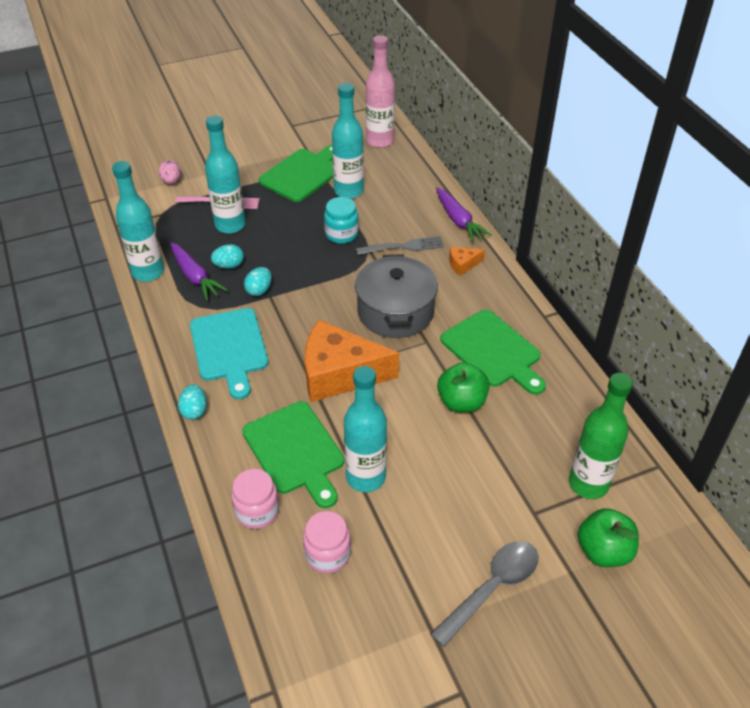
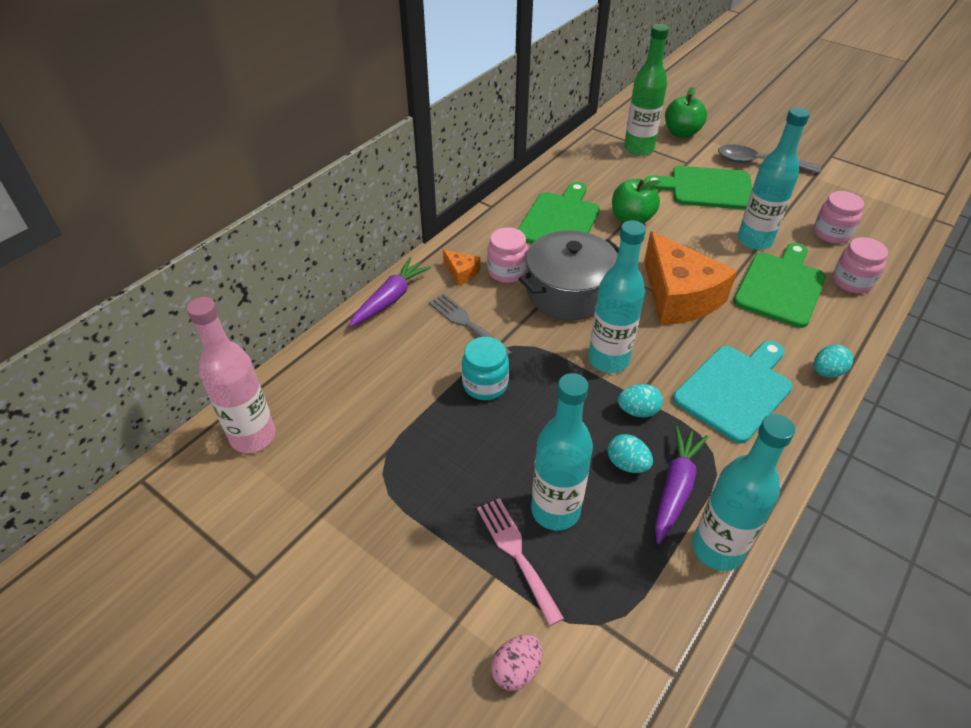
camera: 120 degrees left, 0 degrees up
green cutting board [259,145,334,202] -> green cutting board moved to [645,166,752,210]
turquoise bottle [332,83,364,199] -> turquoise bottle moved to [588,220,646,373]
none -> pink jar [487,227,528,283]

